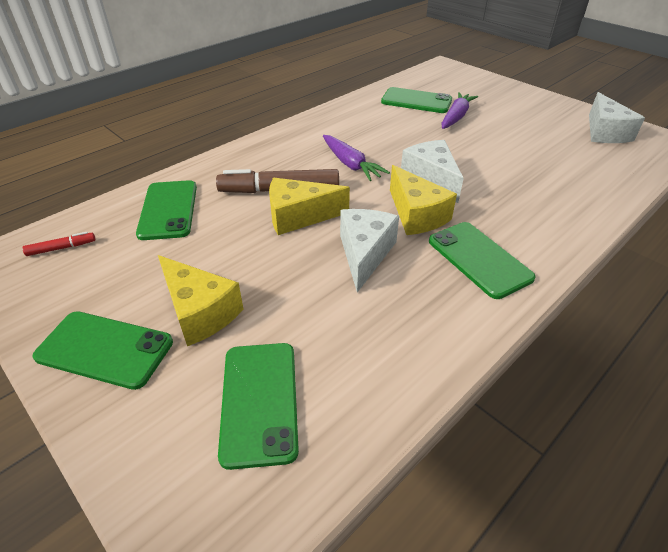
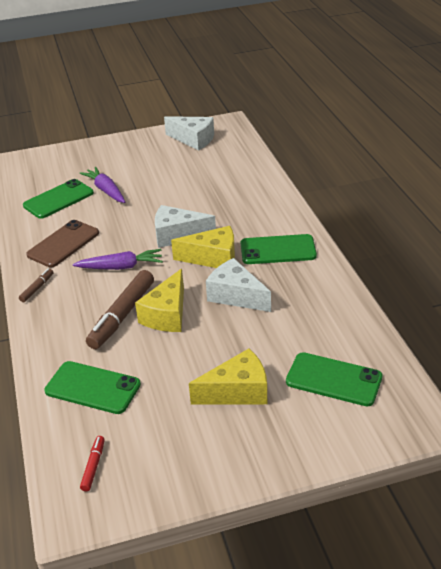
camera: 60 degrees left, 5 degrees down
green phone [32,312,173,390] -> none
none -> brown marker [19,269,54,302]
none -> brown phone [26,220,99,267]

